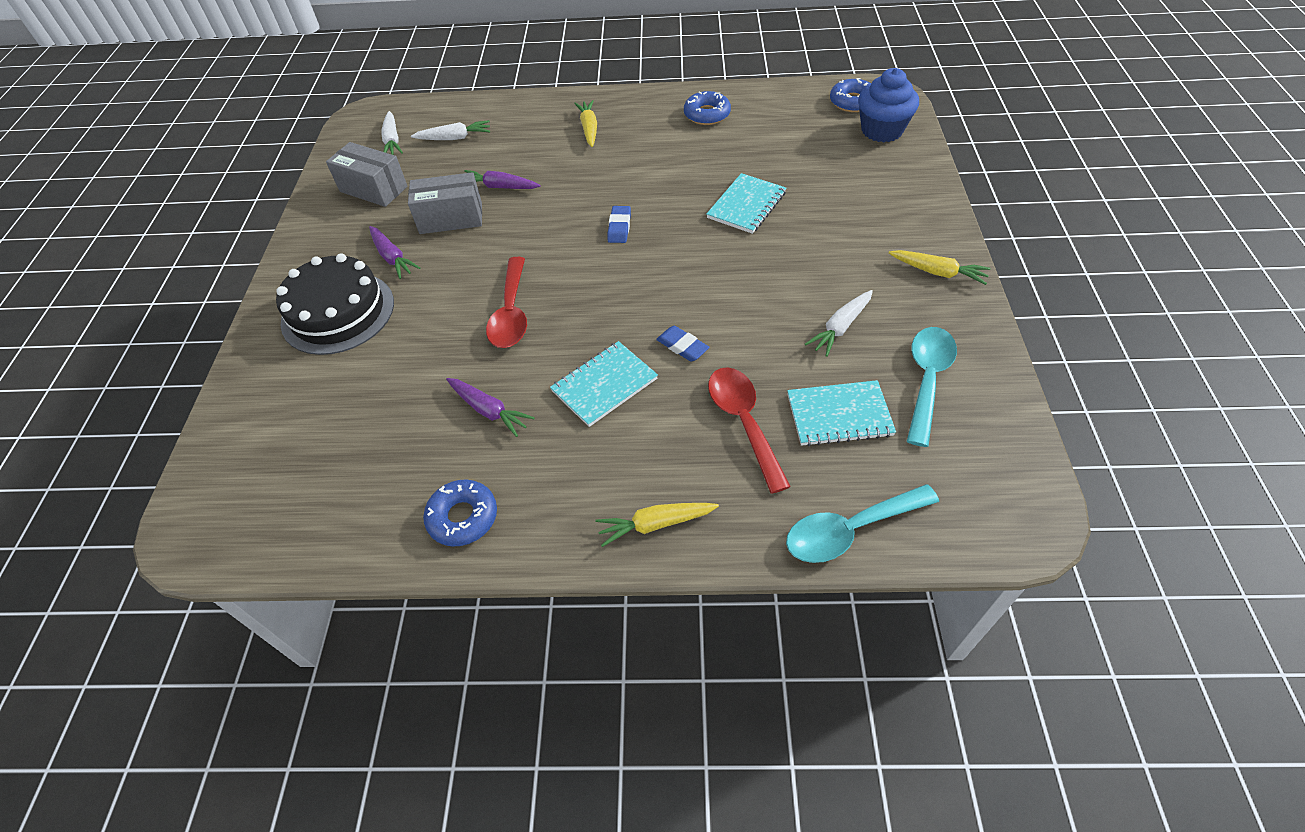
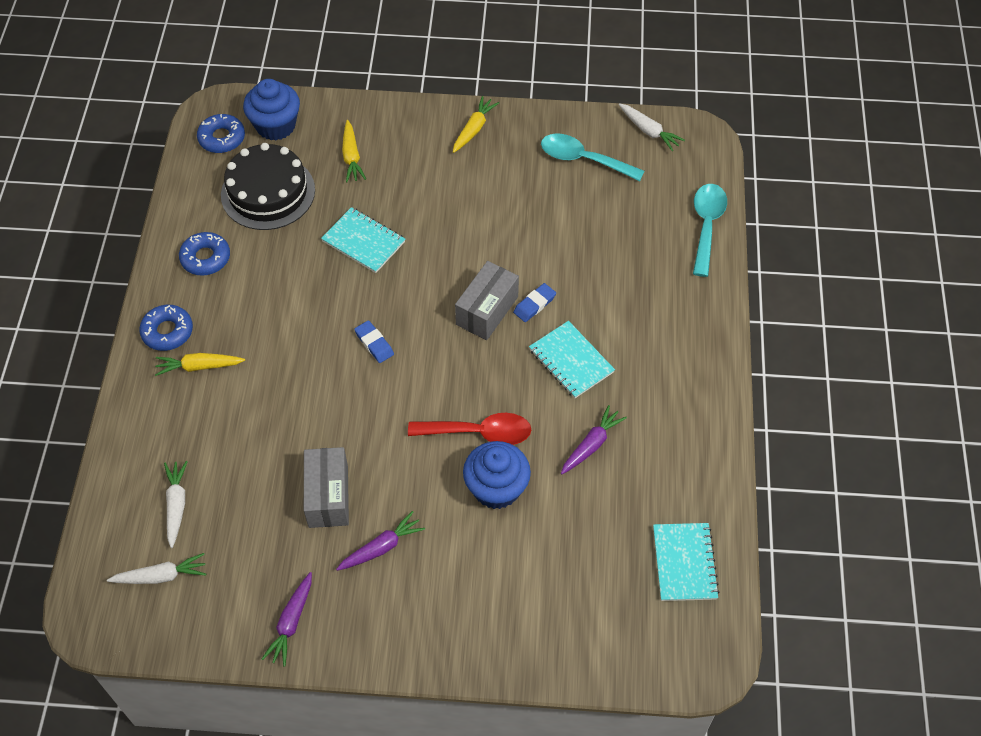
camera: 90 degrees left, 5 degrees up
black cake [276,253,394,355] -> black cake moved to [221,143,315,230]
grey box [326,142,408,207] -> grey box moved to [455,261,519,340]
blue donut [423,479,497,546] -> blue donut moved to [139,305,193,351]
purple carrot [464,170,541,189] -> purple carrot moved to [262,572,312,667]
yellow carrot [595,503,719,547] -> yellow carrot moved to [342,120,366,182]
blue eraser [608,206,631,243] -> blue eraser turned 45 degrees clockwise [354,320,394,363]
red spoon [708,367,791,494] -> none
turquoise spoon [786,484,939,563] -> turquoise spoon turned 150 degrees counterclockwise [693,184,727,277]
turquoise notebook [787,380,896,446] -> turquoise notebook moved to [653,523,719,601]
white carrot [805,290,873,357] -> white carrot moved to [619,103,685,151]
none -> blue cupcake [463,441,531,509]

